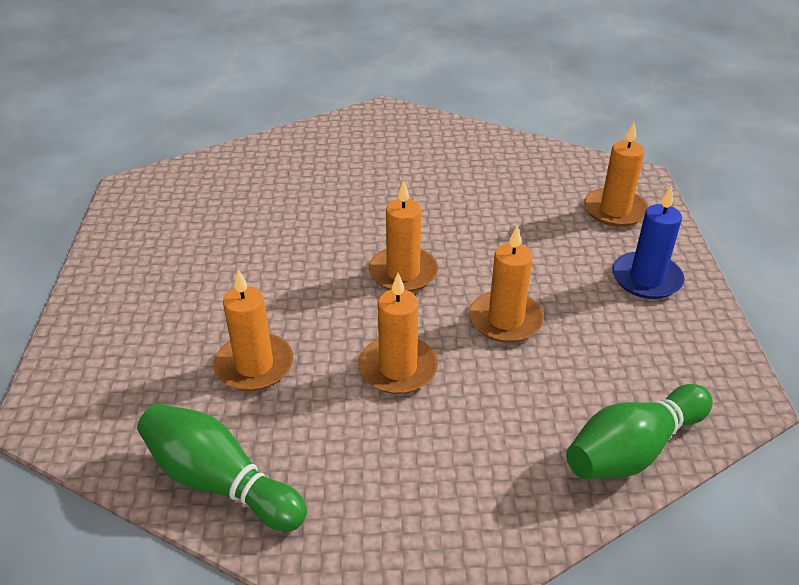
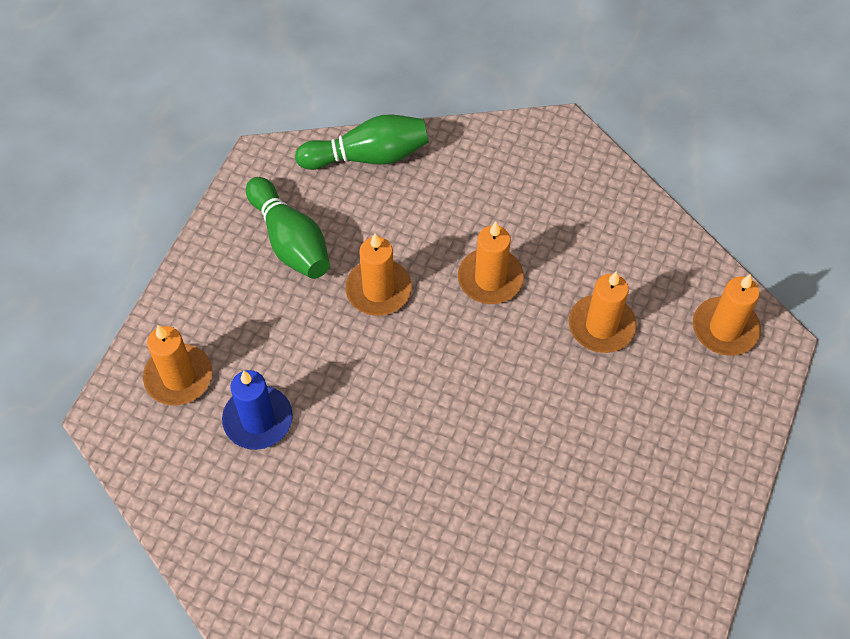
camera: 155 degrees left, 20 degrees up
green bowling pin [137,404,307,531] -> green bowling pin moved to [246,177,330,279]
orange candle [369,180,438,292] -> orange candle moved to [693,274,761,356]
blue candle [612,186,685,299] -> blue candle moved to [222,370,293,450]

